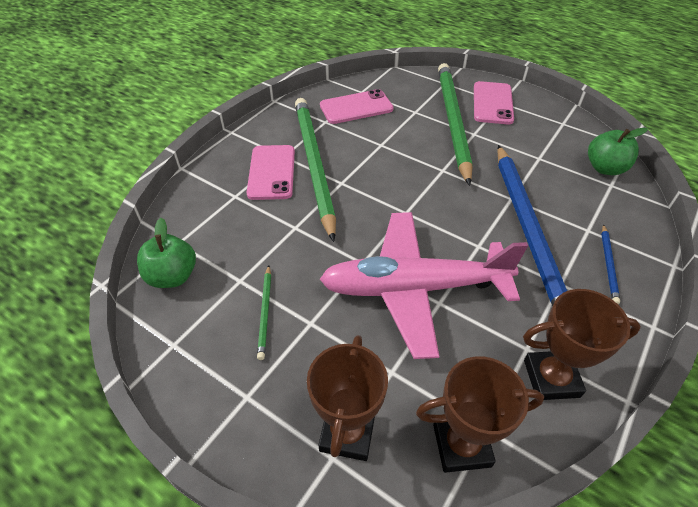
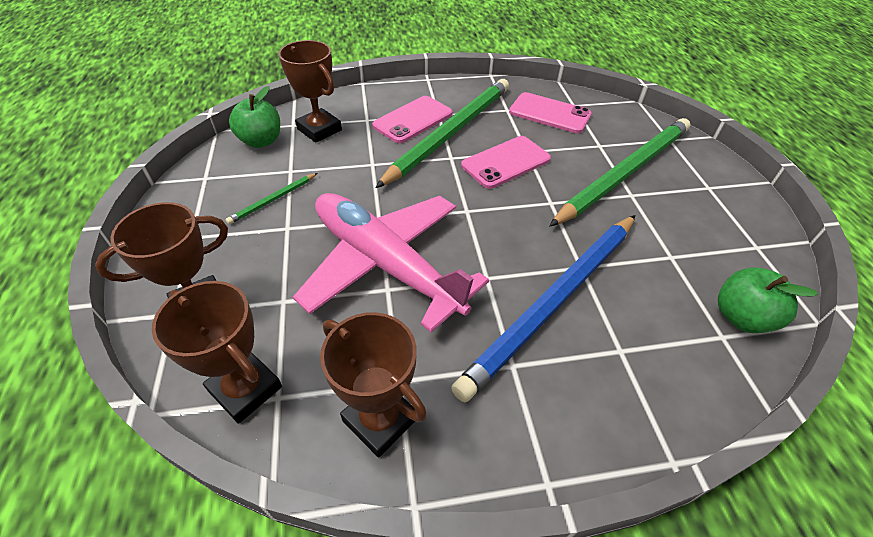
camera: 45 degrees right, 0 degrees up
pink phone [474,81,514,124] -> pink phone moved to [461,136,551,189]
blue pencil [601,224,620,304] -> none
none -> brown trophy [279,40,342,143]

